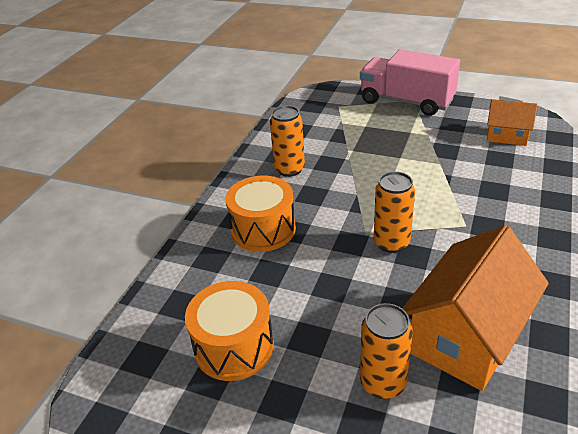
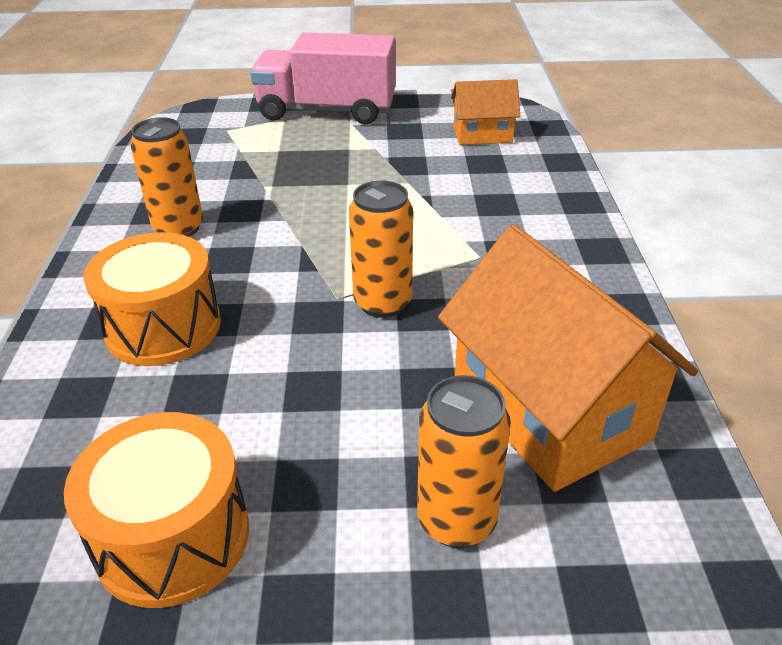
camera: 25 degrees left, 0 degrees up
orange house [402,225,549,391] -> orange house turned 45 degrees counterclockwise [438,225,698,492]

